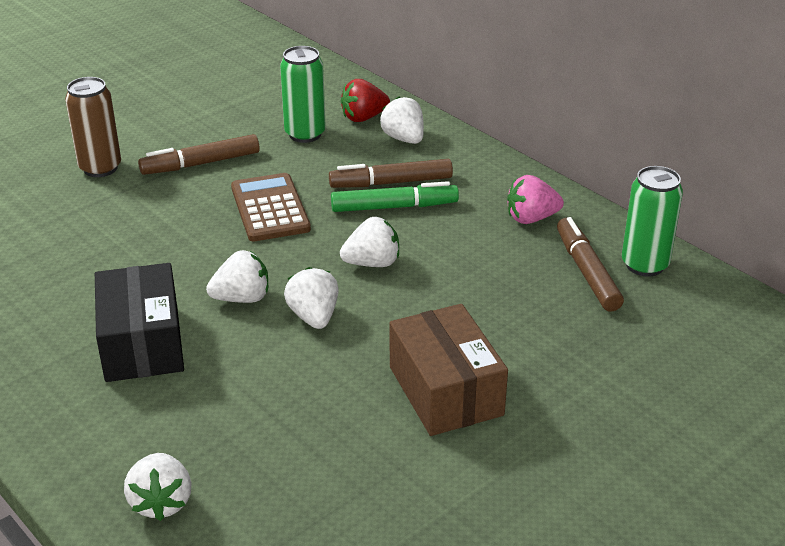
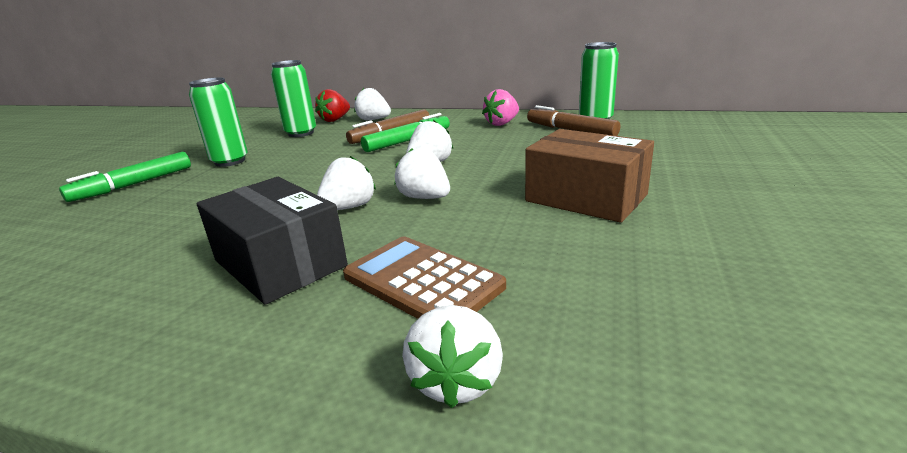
camera: 30 degrees left, 10 degrees down
brown can [65,77,121,177] -> green marker [59,152,191,202]
white strawberry [124,453,191,521] -> white strawberry turned 45 degrees clockwise [402,305,503,408]
brown marker [138,134,260,175] -> green can [189,77,248,167]
brown calculator [231,173,311,241] -> brown calculator moved to [343,236,506,319]

